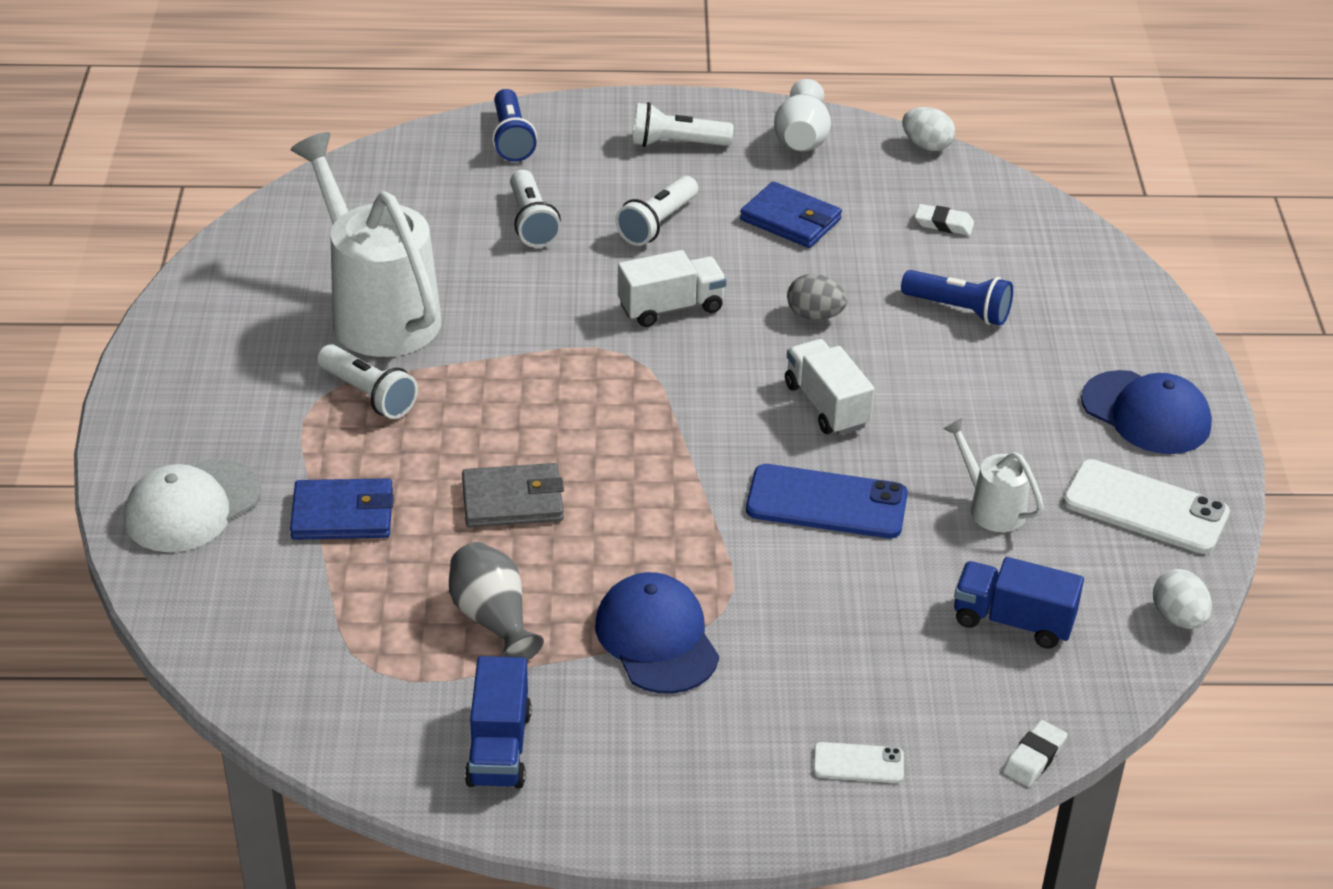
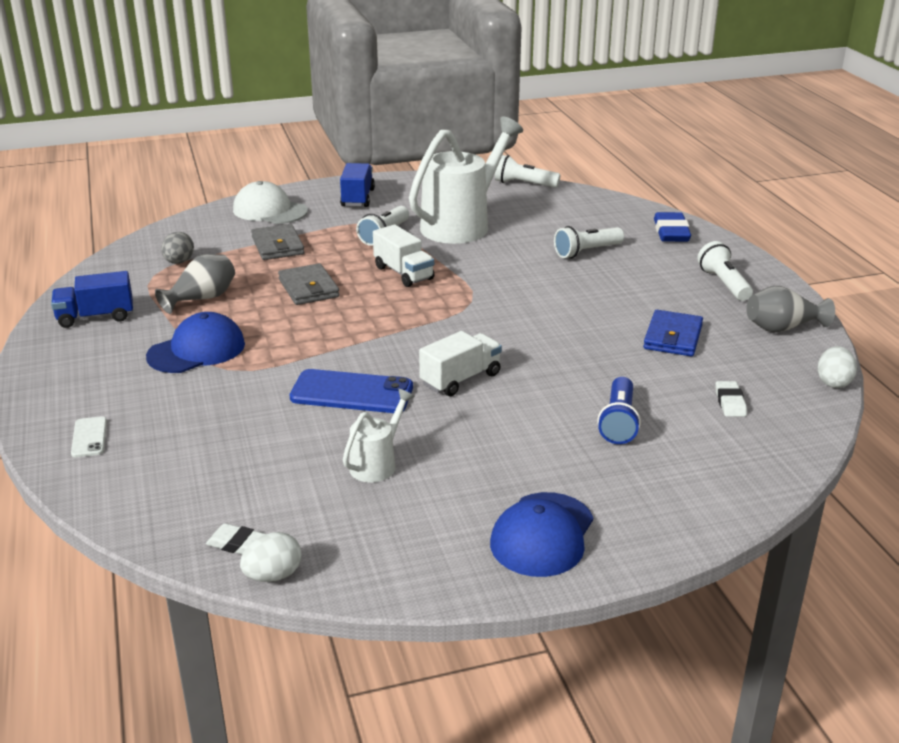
camera: 75 degrees right, 10 degrees down
blue wallet [290,478,394,540] -> grey wallet [251,224,304,260]
blue flashlight [492,89,537,162] -> blue eraser [654,212,691,242]
white flashlight [615,176,698,246] -> white flashlight moved to [495,155,561,188]
white truck [618,250,727,327] -> white truck moved to [373,224,434,287]
blue phone [746,464,908,538] -> blue phone turned 75 degrees counterclockwise [290,369,413,413]
white vase [774,79,831,152] -> grey vase [747,286,835,333]
grey egg [787,274,847,320] -> grey egg moved to [161,232,194,264]
blue truck [954,557,1084,649] -> blue truck moved to [340,163,375,207]
white eraser [1003,720,1067,787] -> white eraser moved to [206,523,266,555]
white phone [1063,459,1230,554] -> none

